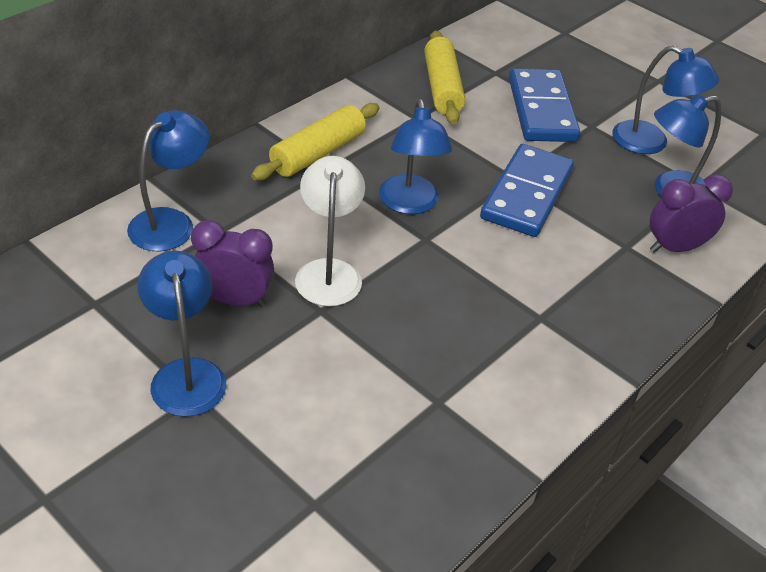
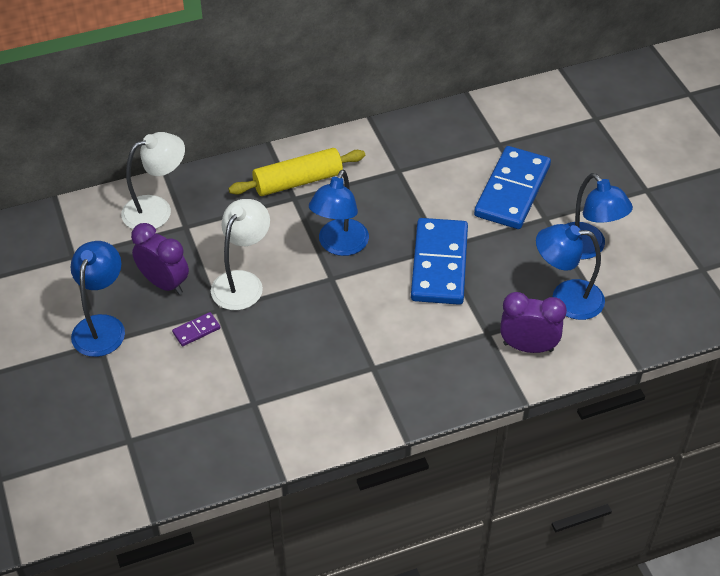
camera: 30 degrees right, 5 degrees up
blue lamp [127,110,209,252] -> white lamp [121,132,185,229]
yellow rolling pin [424,30,465,124] -> none
blue domino [480,144,574,237] -> blue domino turned 45 degrees counterclockwise [411,218,468,305]
none -> purple domino [172,312,221,346]

